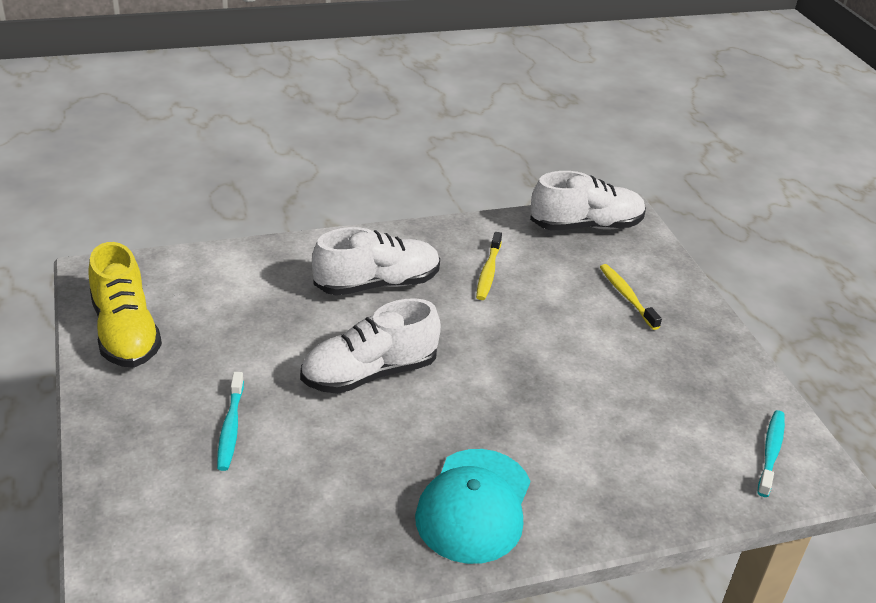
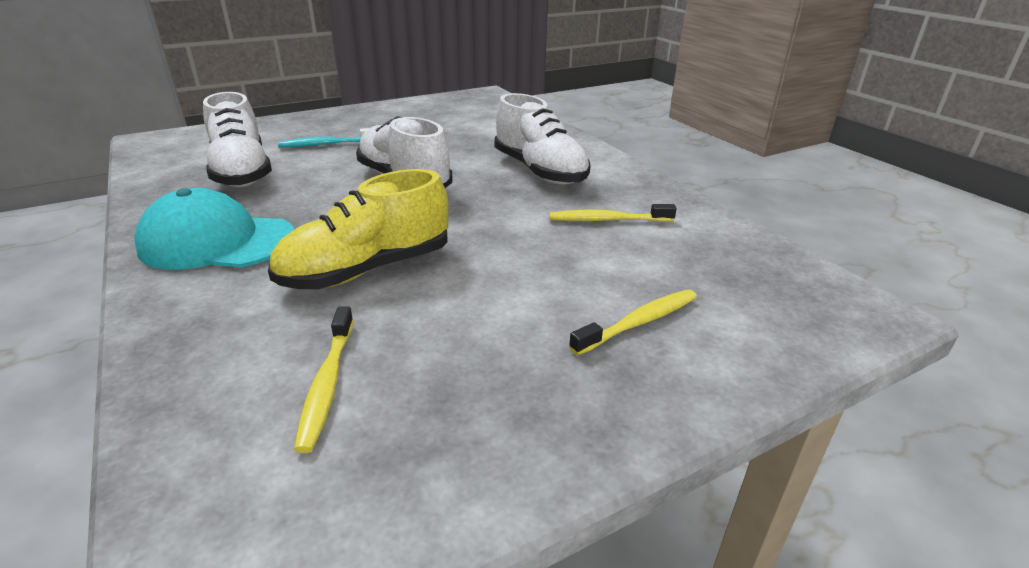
camera: 80 degrees right, 5 degrees down
yellow shoe [89,242,162,368] -> yellow shoe moved to [268,169,449,289]
white shoe [530,171,646,231] -> white shoe moved to [203,92,272,187]
turquoise toothbrush [758,410,785,497] -> none
none -> yellow toothbrush [294,306,354,453]

